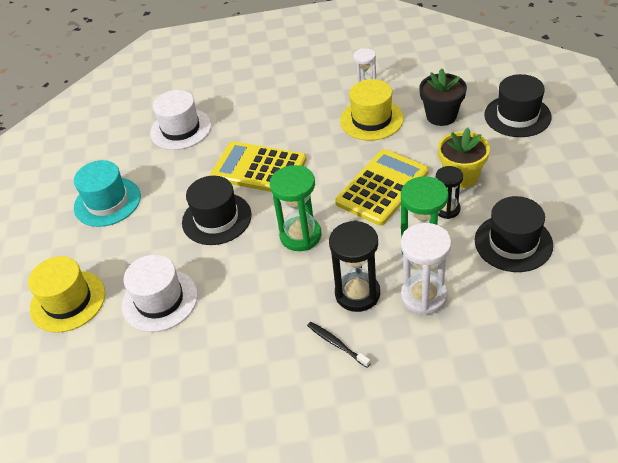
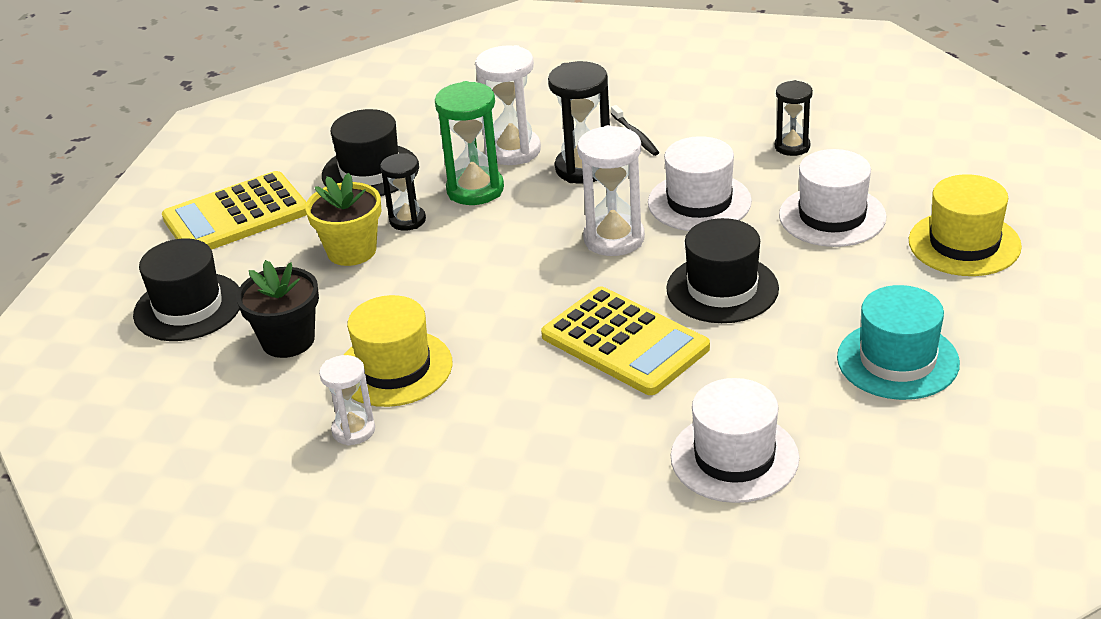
camera: 160 degrees left, 10 degrees down
green hourglass [270,165,321,251] -> white hourglass [577,125,645,256]
yellow calculator [335,149,429,226] -> yellow calculator moved to [162,171,307,250]
none -> white hat [648,136,752,231]
none -> black hourglass [775,80,813,156]

